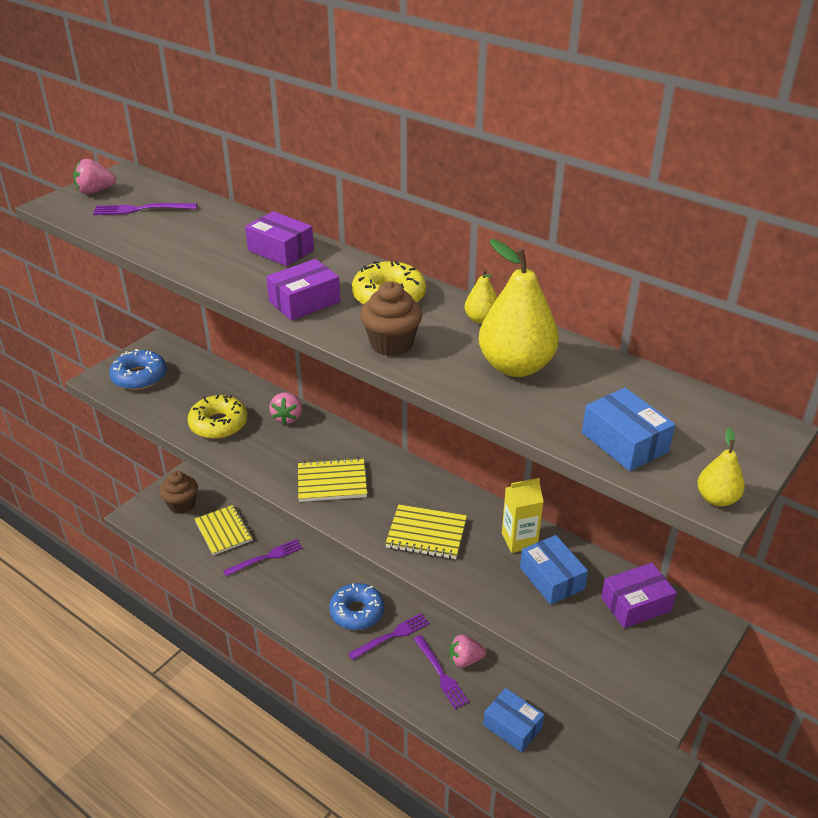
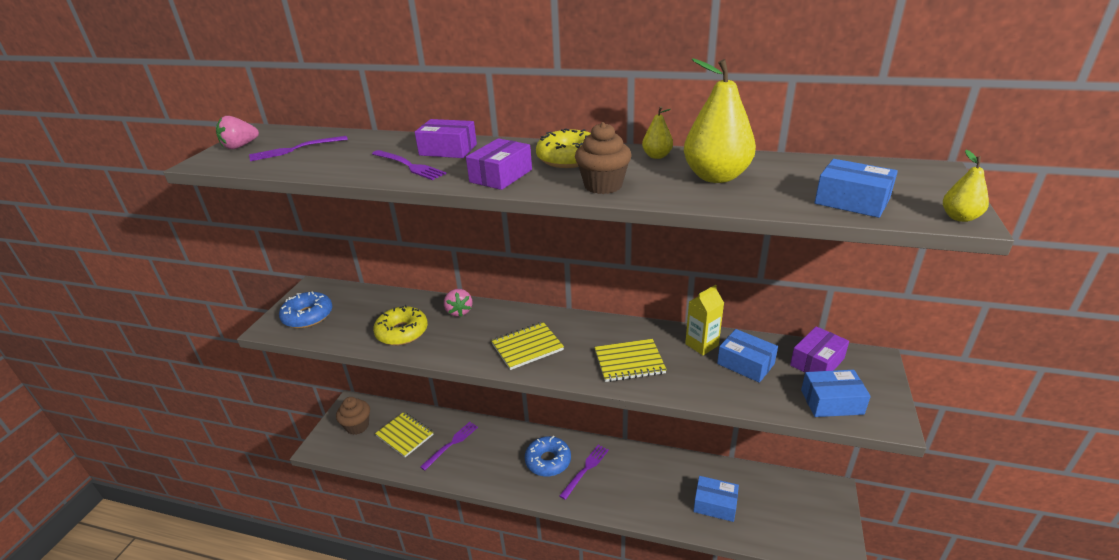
camera: 20 degrees left, 5 degrees down
purple fork [414,635,469,709] -> purple fork moved to [372,150,446,180]
pink strawberry [449,635,486,668] -> none
none -> blue box [801,370,871,417]

